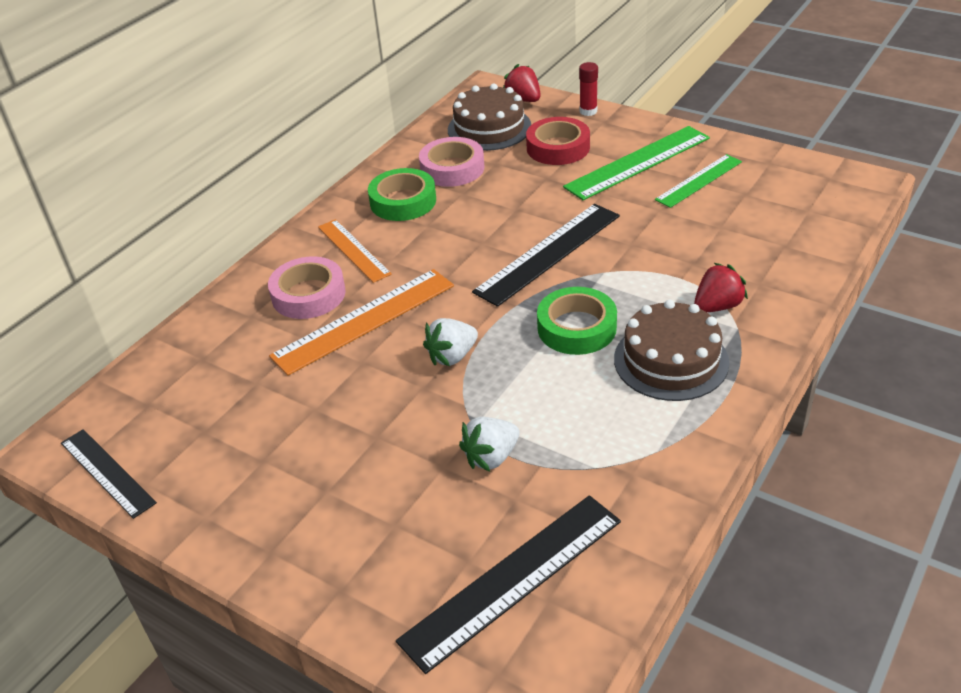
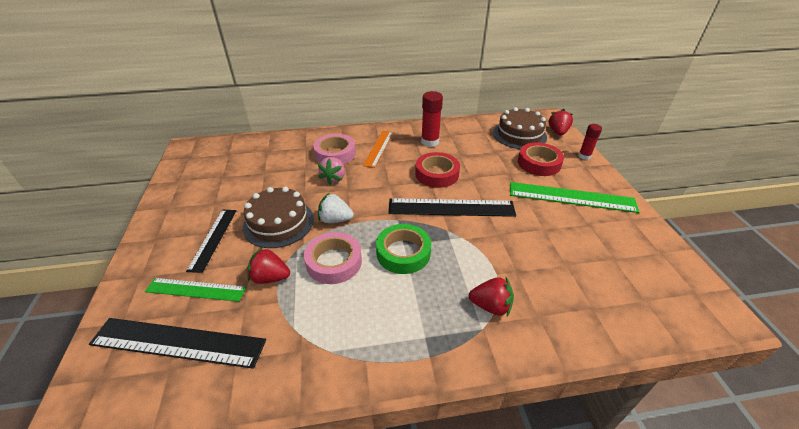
camera: 45 degrees right, 0 degrees up
black ruler [61,429,157,519] -> black ruler moved to [186,210,237,273]
orange ruler [269,269,454,376] -> pink strawberry [318,157,345,185]
green tape [368,168,436,221] -> red glue stick [421,91,443,147]
pink tape [419,137,484,187] -> pink tape moved to [304,232,362,284]
white strawberry [459,417,520,472] -> red strawberry [247,247,290,284]
brown cake [614,300,729,401] -> brown cake moved to [243,186,314,248]
green ruler [655,154,742,208] -> green ruler moved to [145,278,246,302]
none -> red tape [415,152,460,188]

